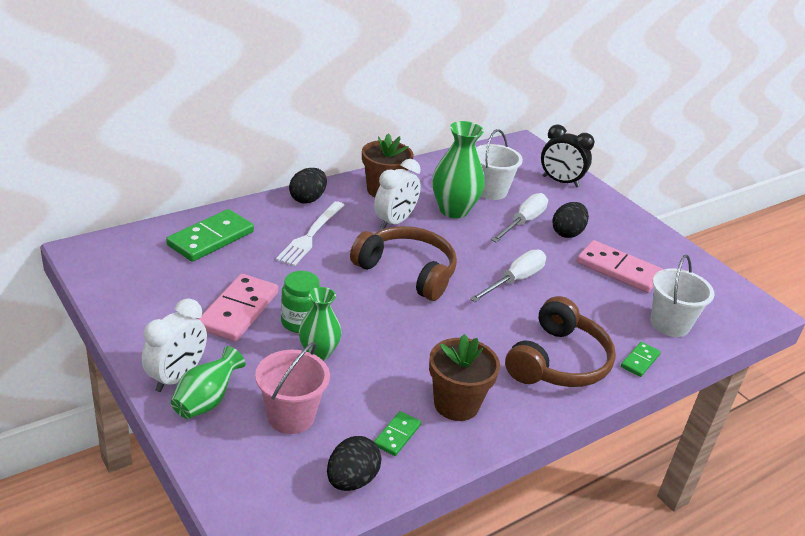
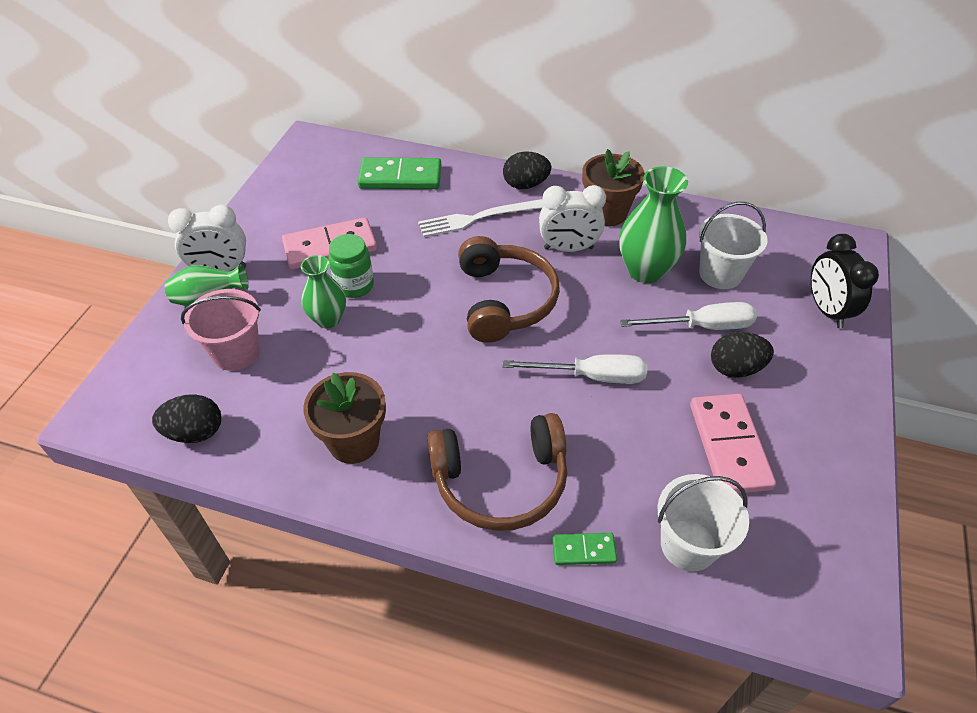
camera: 55 degrees right, 15 degrees up
green domino [374,411,421,456] -> none

